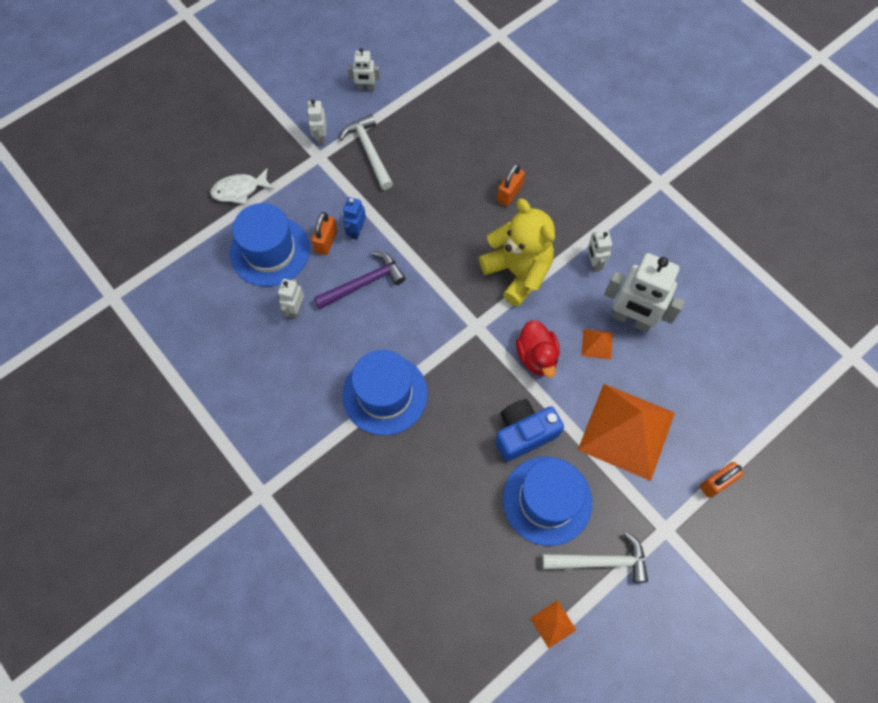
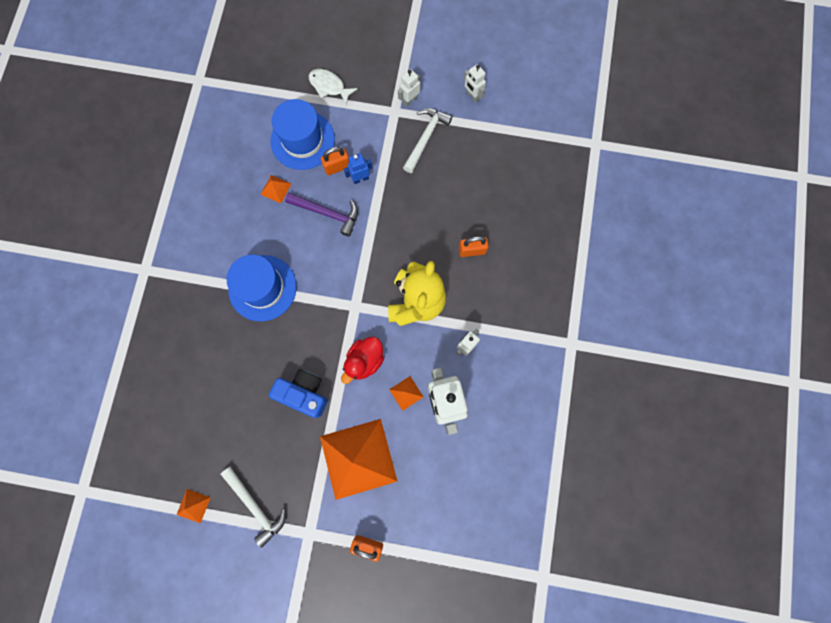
camera: 50 degrees right, 10 degrees up
white robot [278,279,304,319] -> orange pyramid [260,175,291,203]
blue hat [503,456,592,546] -> none

